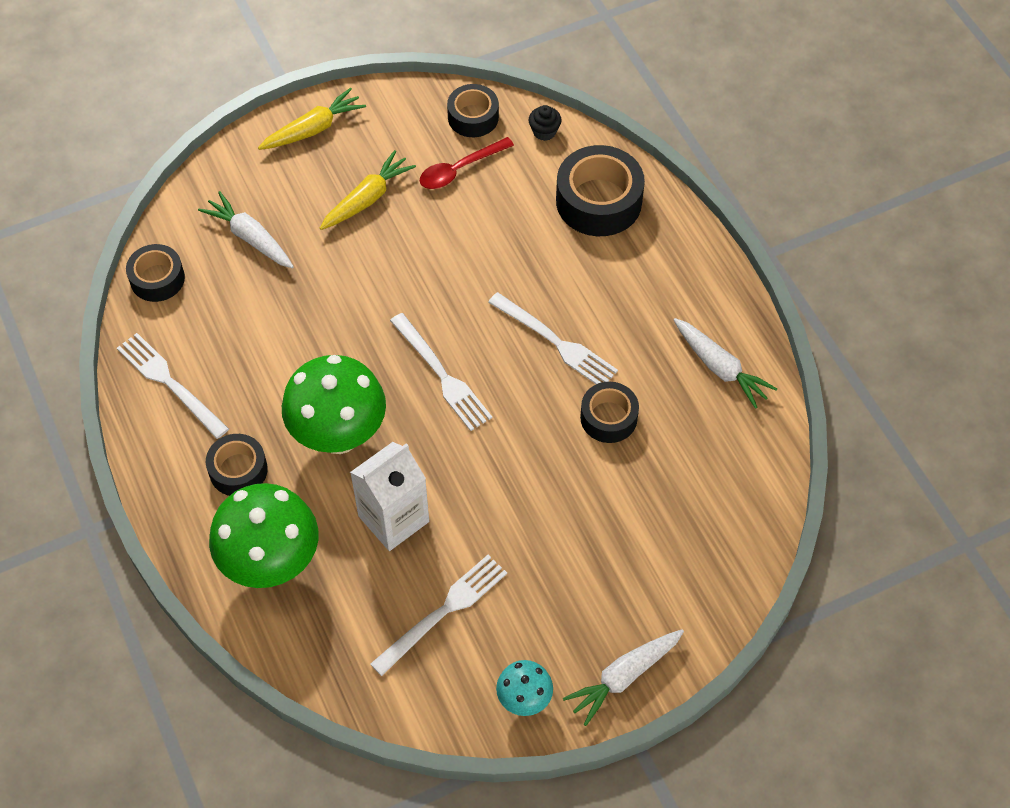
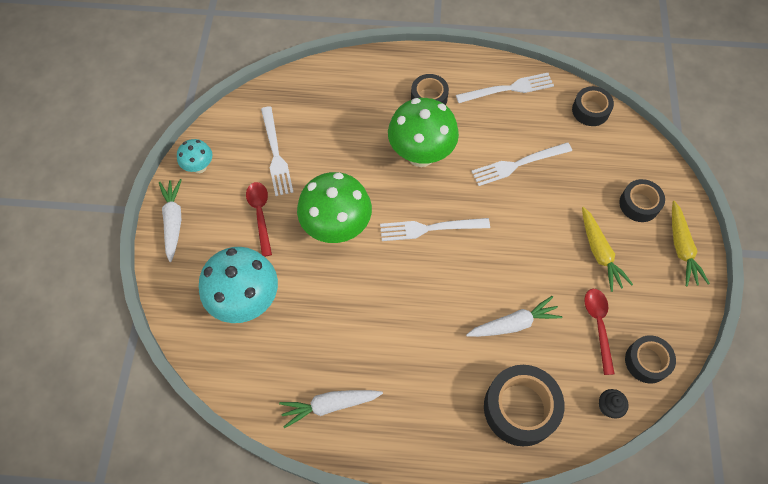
camera: 120 degrees right, 5 degrees up
white carrot [198,191,294,268] -> white carrot moved to [466,296,563,337]
green mushroom [209,483,319,588] -> green mushroom moved to [297,172,372,243]
white carton [350,442,429,551] -> none
white fork [488,292,618,384] -> white fork moved to [471,142,572,186]
black tape [580,382,639,443] -> black tape moved to [619,179,665,222]
none -> turquoise mushroom [199,247,278,323]
none -> red spoon [246,182,272,257]

